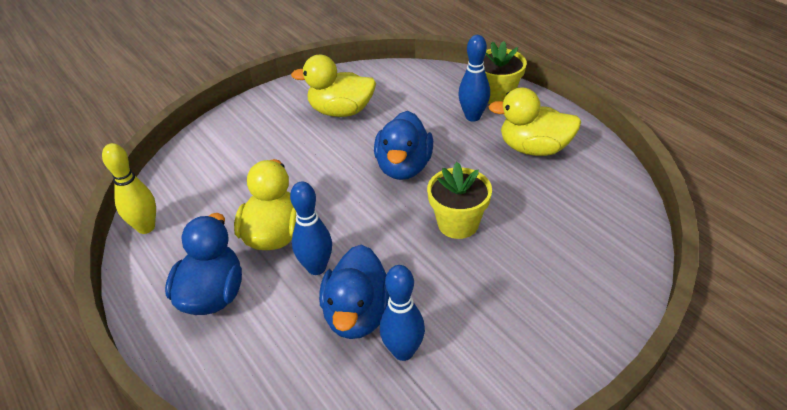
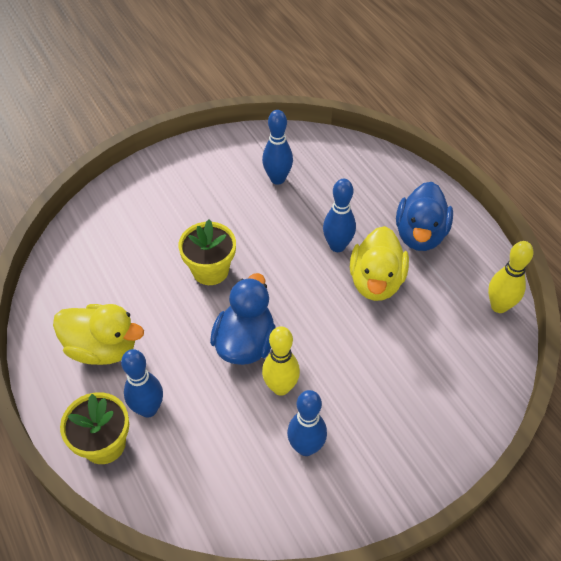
camera: 175 degrees left, 10 degrees up
yellow duck [291,55,376,117] -> blue bowling pin [287,390,327,456]
blue duck [319,245,389,339] -> none
none -> yellow bowling pin [262,326,300,396]

